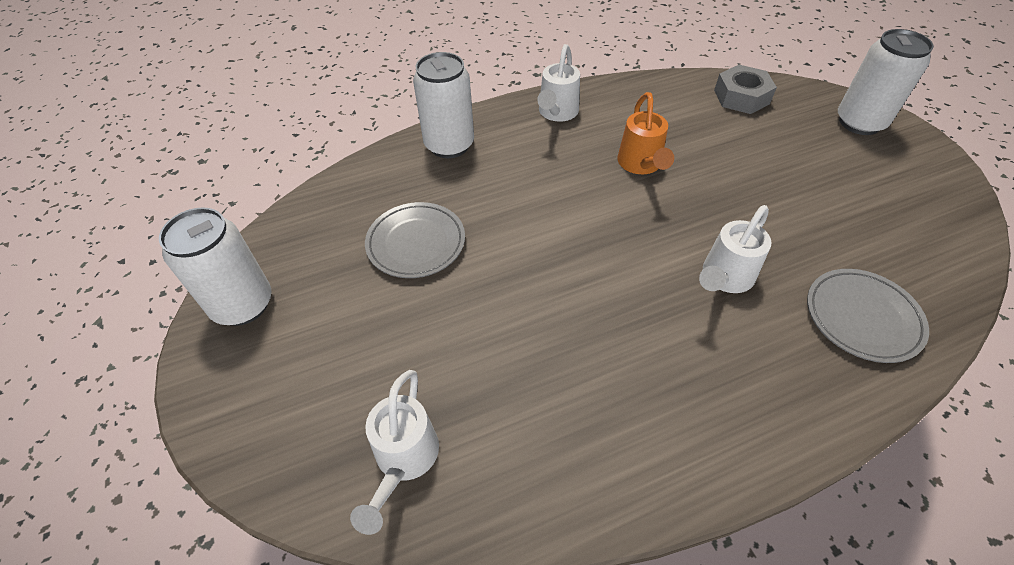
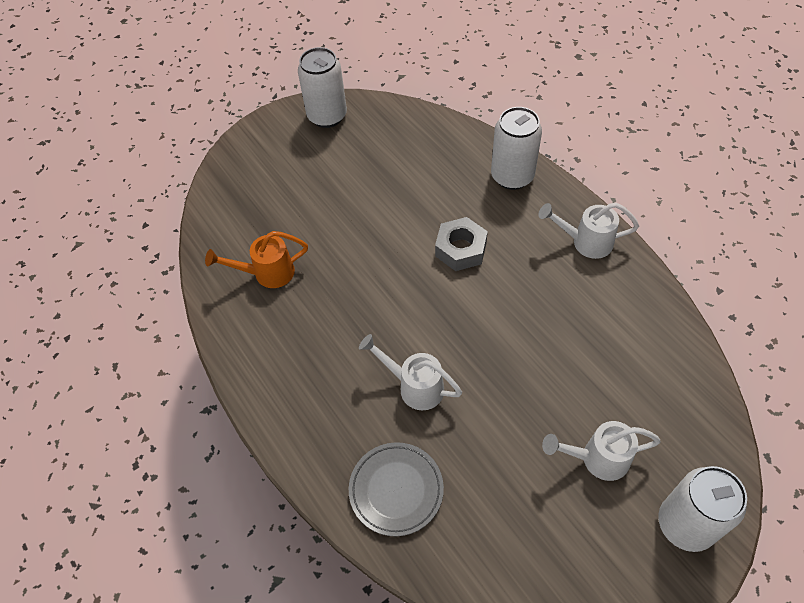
camera: 80 degrees right, 5 degrees up
white watering can [350,370,439,535] -> white watering can moved to [542,421,661,481]
grey plate [365,202,465,278] -> none
orange watering can [617,92,674,174] -> orange watering can moved to [205,231,308,288]
grey nut [714,65,777,114] -> grey nut moved to [435,217,488,271]

